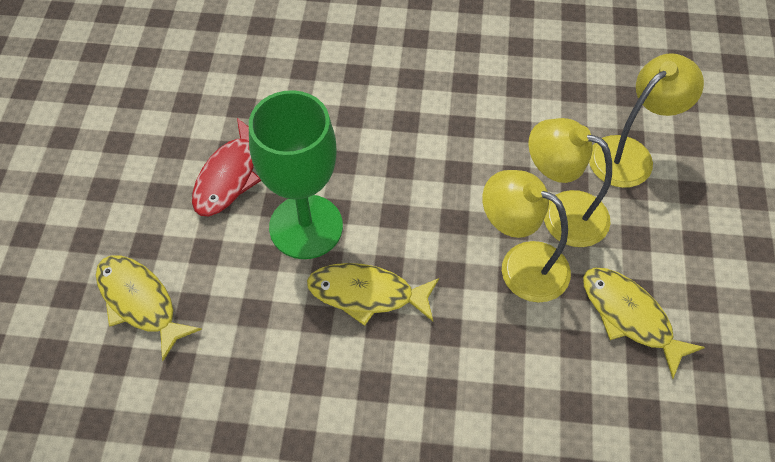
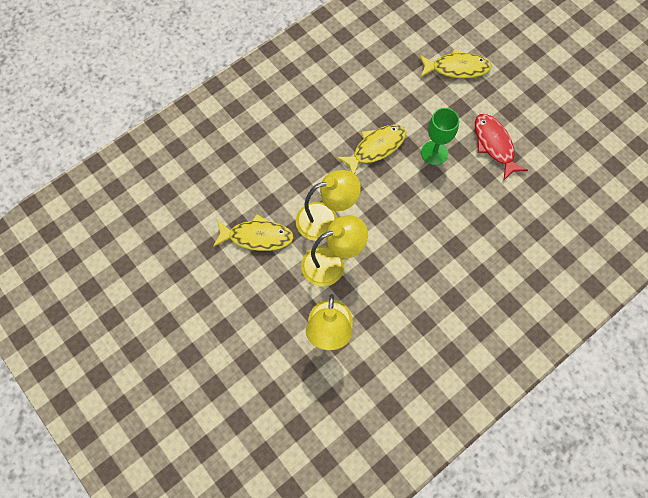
camera: 135 degrees right, 10 degrees up
green goblet [249,90,343,259] -> green goblet [421,108,459,165], size x0.61

